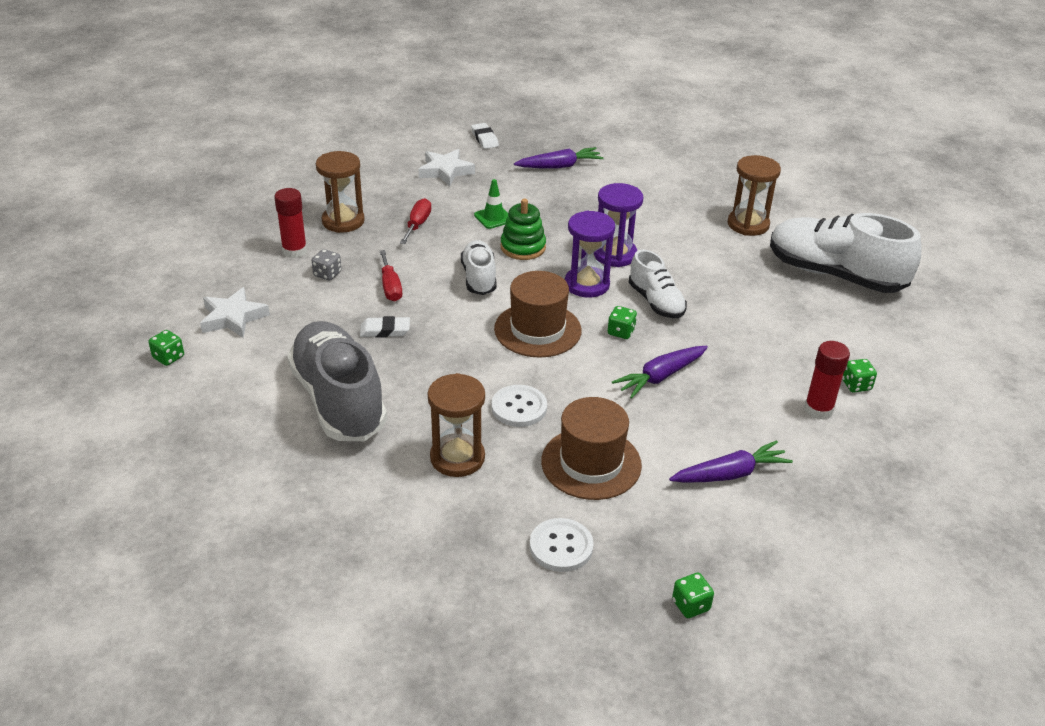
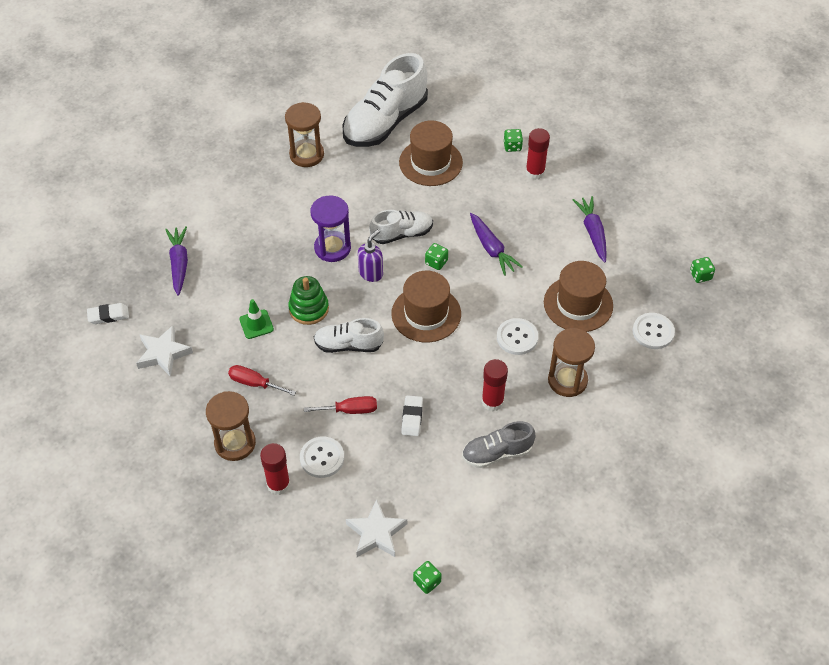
camera: 80 degrees left, 15 degrees up
grey shoe [287,321,387,441] -> grey shoe [462,421,536,468], size x0.55
grey dice [311,249,342,281] -> white button [300,437,344,478]
purple hourglass [565,211,615,298] -> purple soap dispenser [358,229,383,282]
none -> brown hat [399,121,463,186]
none -> red glue stick [482,359,508,411]

